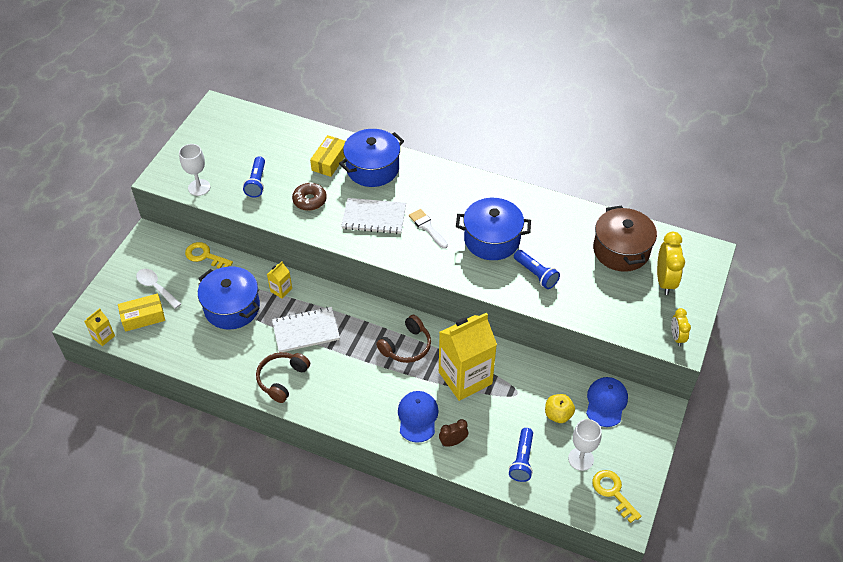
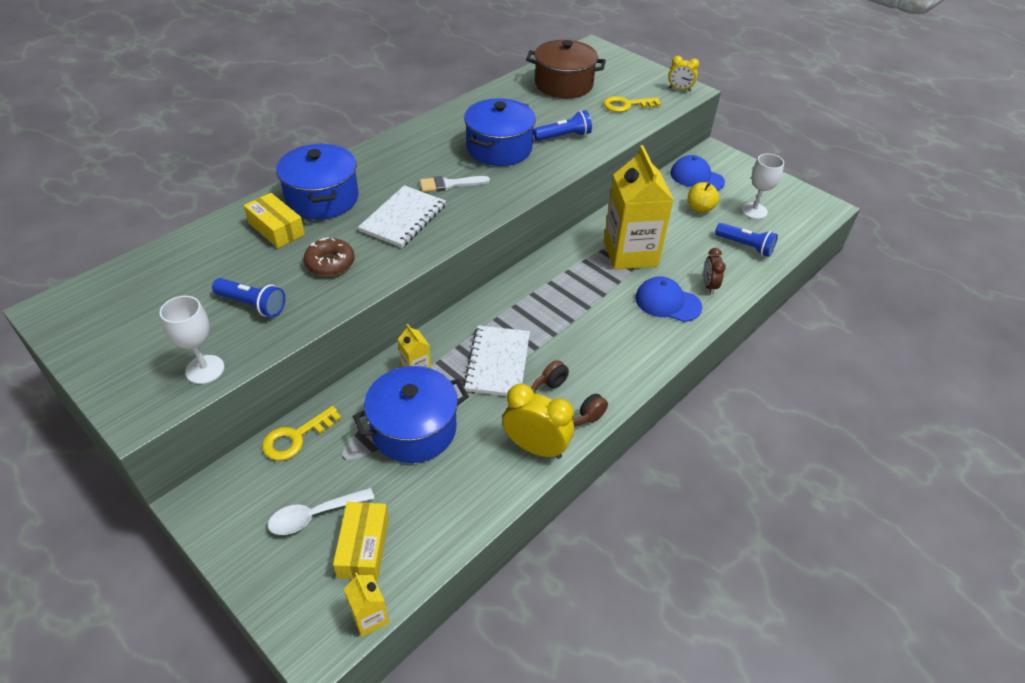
camera: 70 degrees left, 5 degrees down
brown headphones [376,315,431,363] -> none
yellow key [592,470,641,523] -> yellow key moved to [603,96,661,112]
yellow clock [657,232,685,295] -> yellow clock moved to [503,383,574,459]

